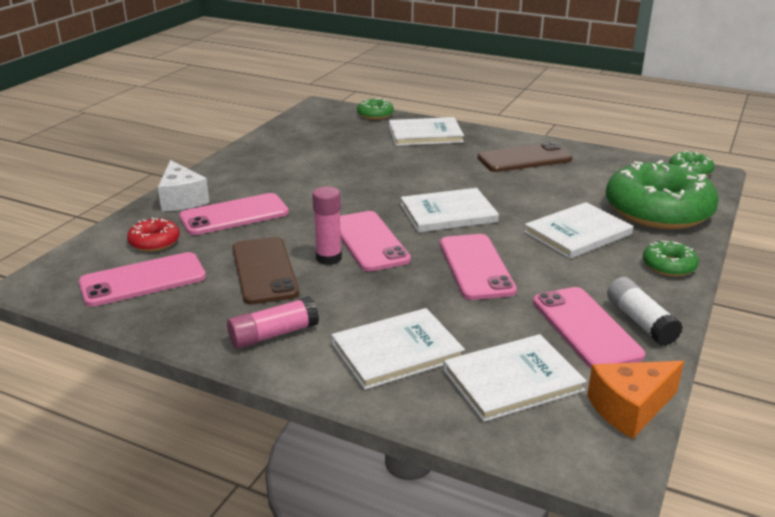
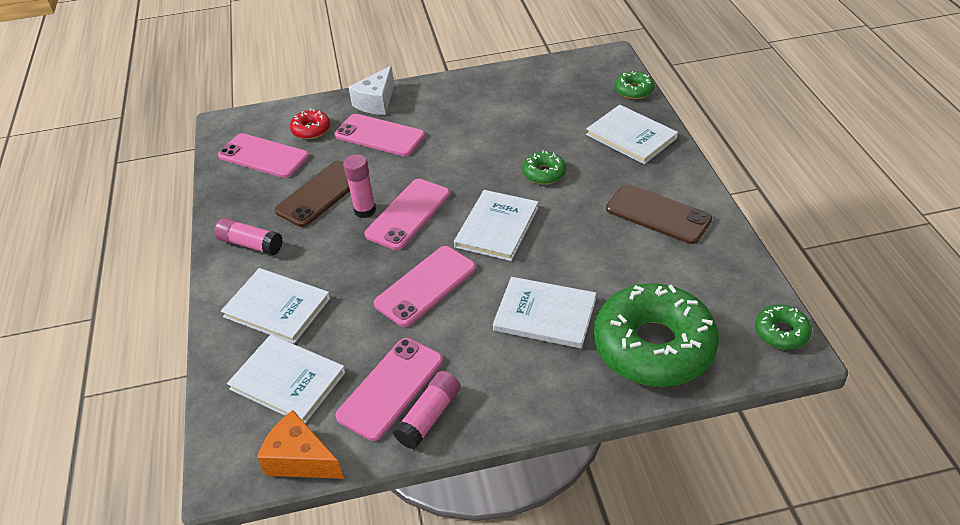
camera: 55 degrees right, 15 degrees up
white book [401,188,499,233] -> white book turned 75 degrees clockwise [454,190,539,261]
white glue stick [607,277,683,346] -> pink glue stick [393,371,461,450]
green donut [643,240,699,277] -> green donut moved to [522,151,566,184]

